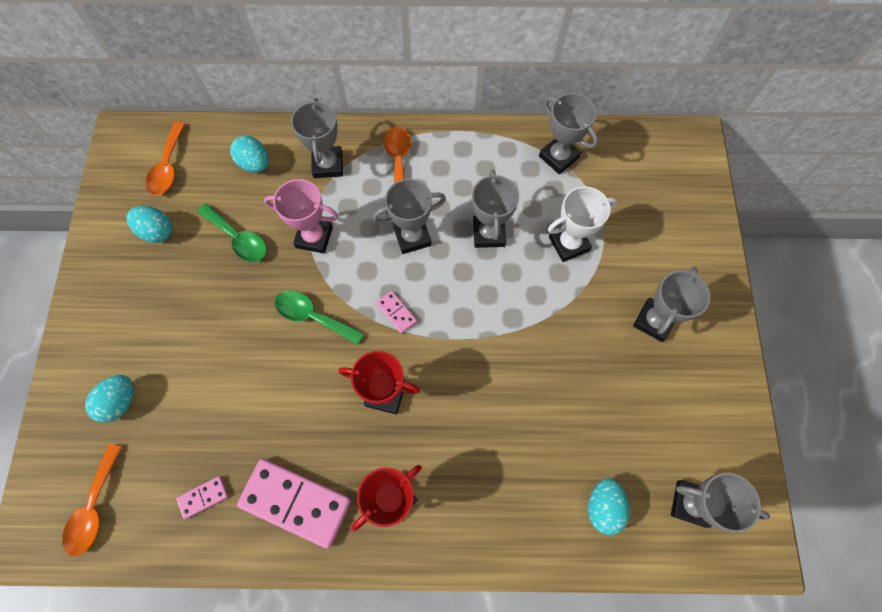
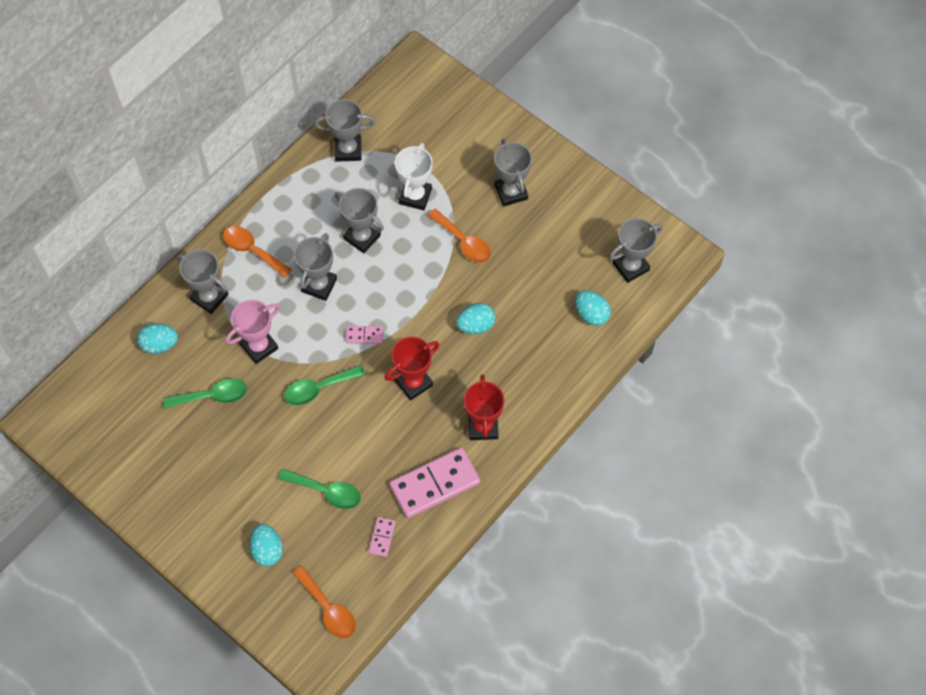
camera: 50 degrees left, 5 degrees down
turquoise egg [126,206,172,243] -> turquoise egg moved to [456,303,495,334]
orange spoon [146,122,185,195] -> orange spoon moved to [428,209,491,263]
none -> green spoon [278,469,361,509]

